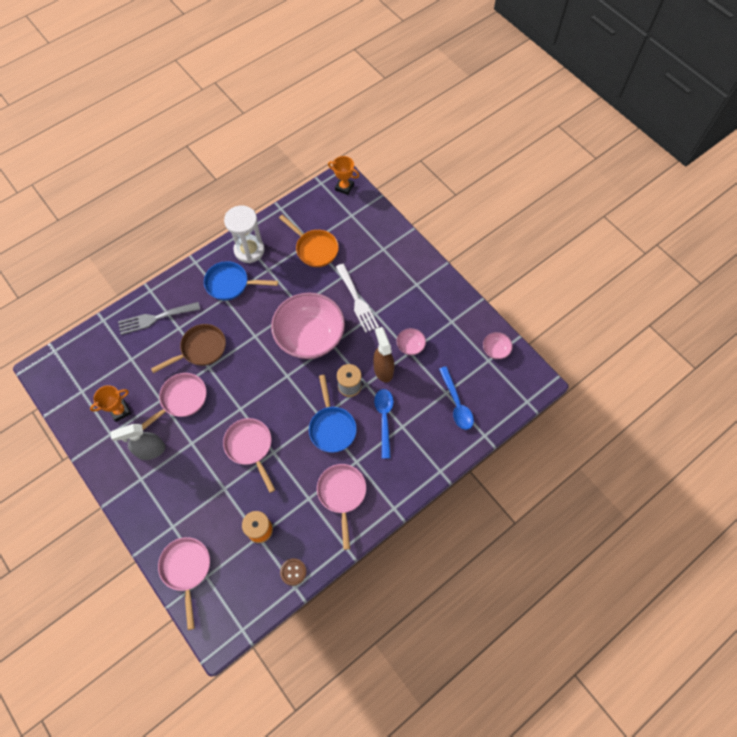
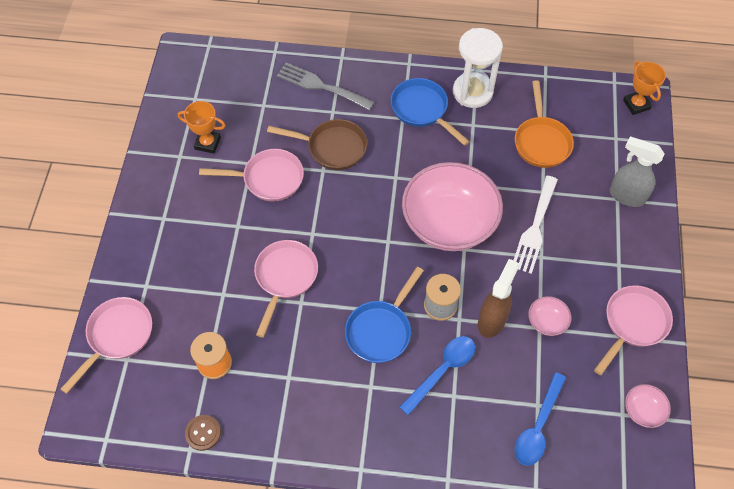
camera: 45 degrees right, 5 degrees down
grey spray bottle [110,424,166,460] -> grey spray bottle moved to [610,137,665,207]
pink pan [317,464,366,550] -> pink pan moved to [594,285,673,375]

